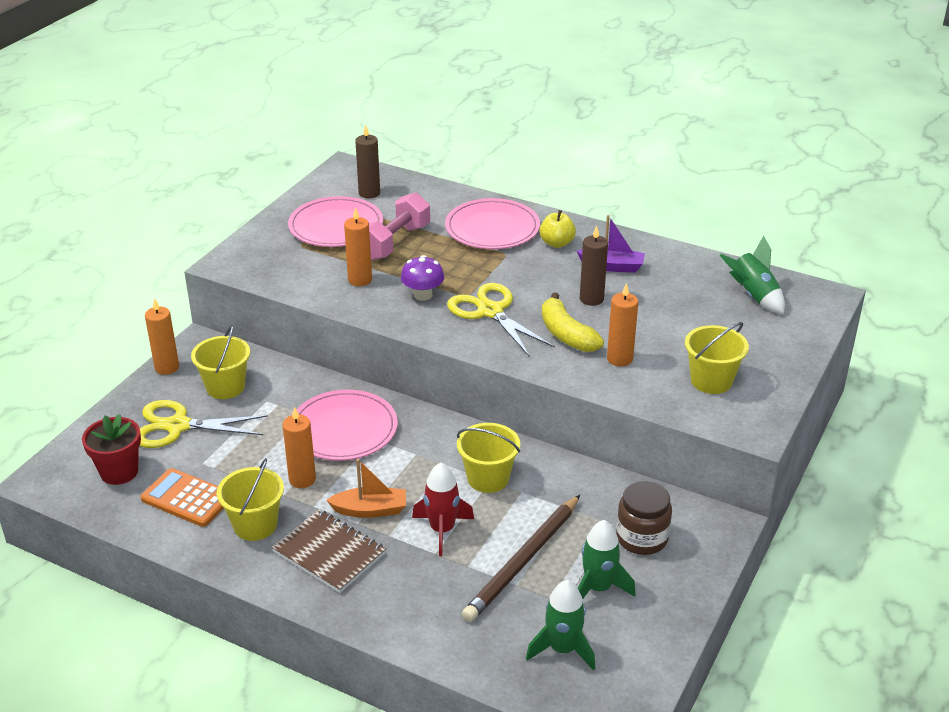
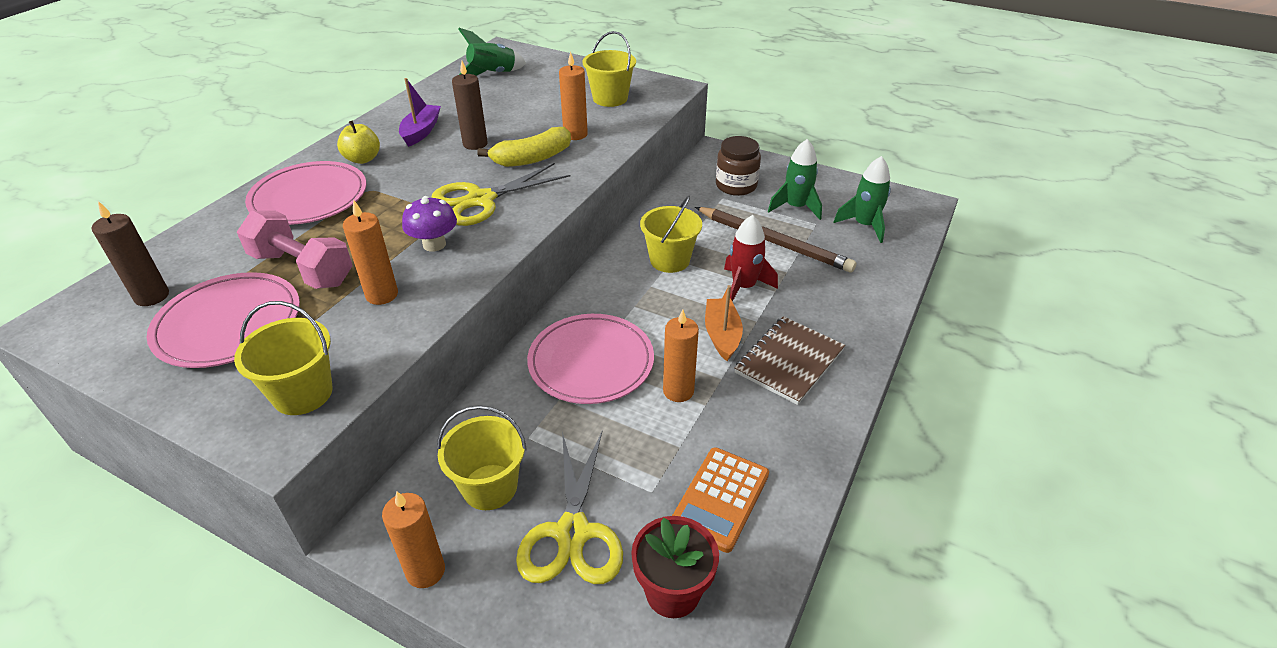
camera: 90 degrees left, 5 degrees up
yellow bucket [217,458,284,541] -> yellow bucket moved to [234,301,333,415]

